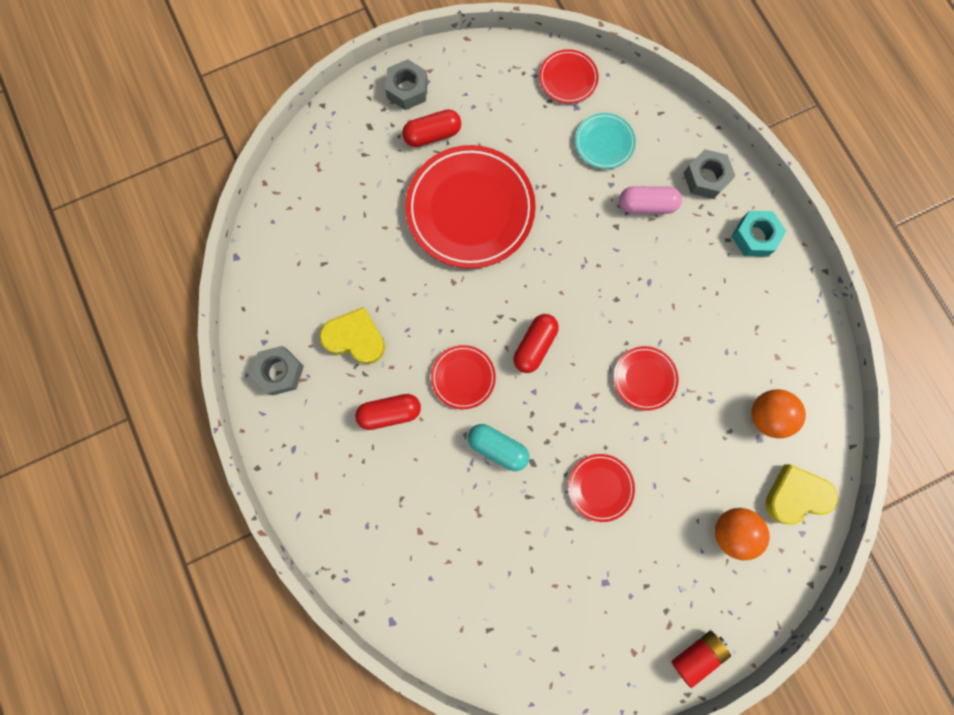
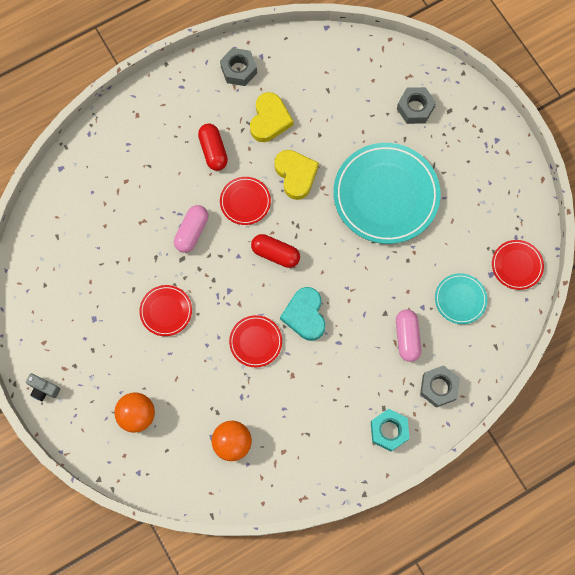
camera: 85 degrees right, 5 degrees down
grey nut [385,59,428,110] -> grey nut moved to [397,87,436,124]
red capsule [402,109,461,147] -> none
red plate [405,145,536,269] -> turquoise plate [333,143,441,244]
turquoise capsule [468,424,529,471] -> pink capsule [174,205,208,253]
red battery [671,631,731,688] -> grey camera [26,373,60,401]
yellow heart [765,464,838,525] -> yellow heart moved to [274,150,319,200]
none -> turquoise heart [280,287,325,341]

